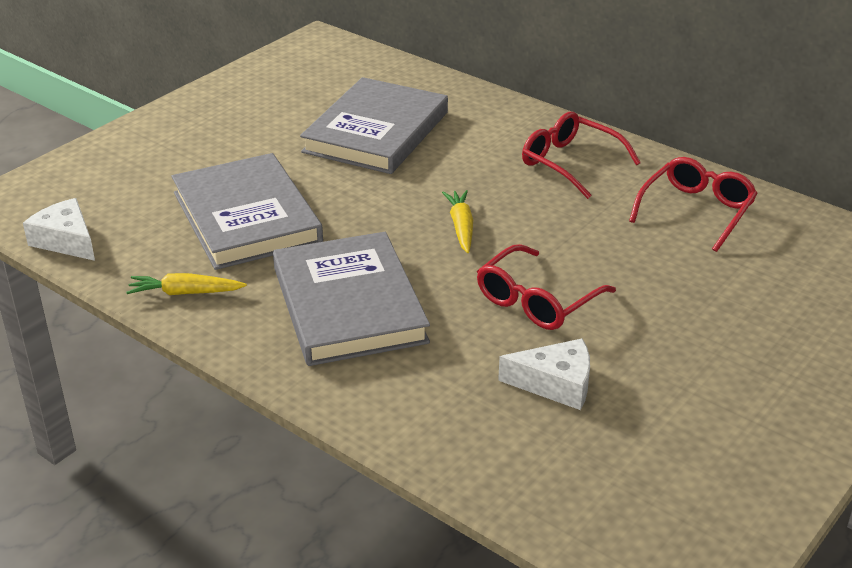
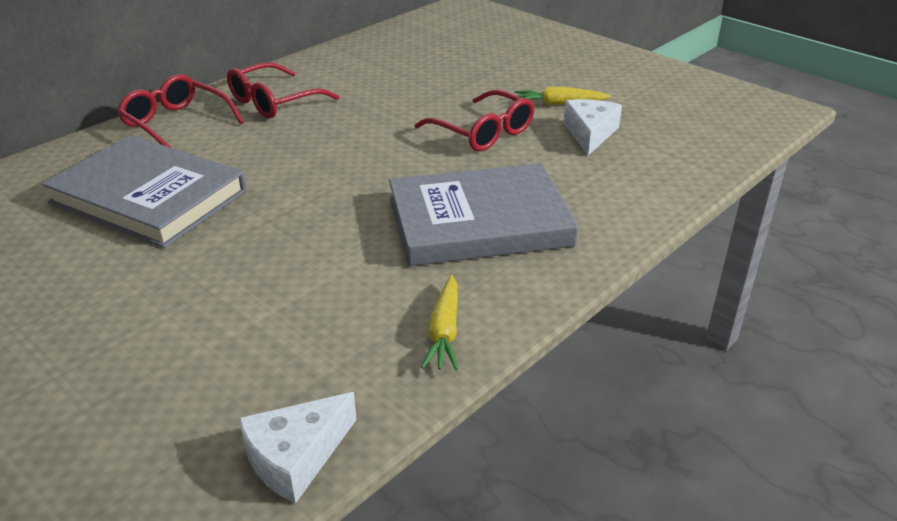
camera: 85 degrees left, 0 degrees up
grey book [171,153,323,270] -> none
yellow carrot [442,190,473,253] -> yellow carrot moved to [515,87,611,105]
red glasses [629,157,758,252] -> red glasses moved to [117,74,244,148]

